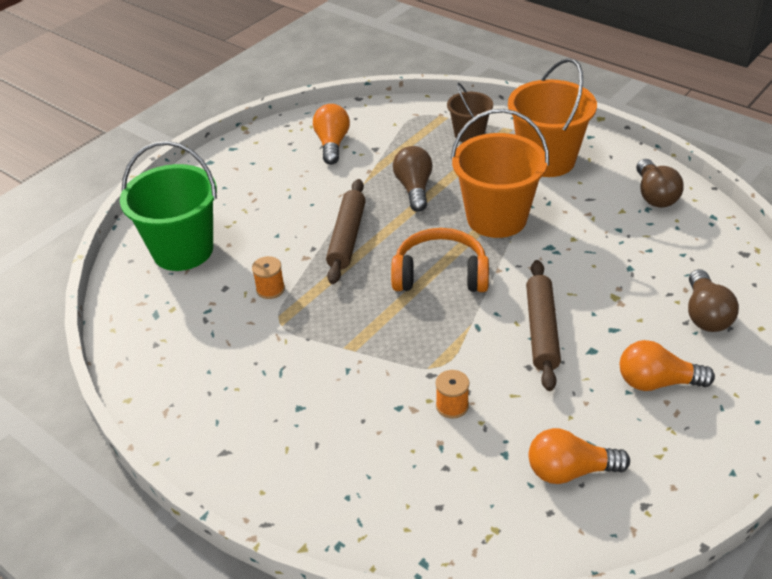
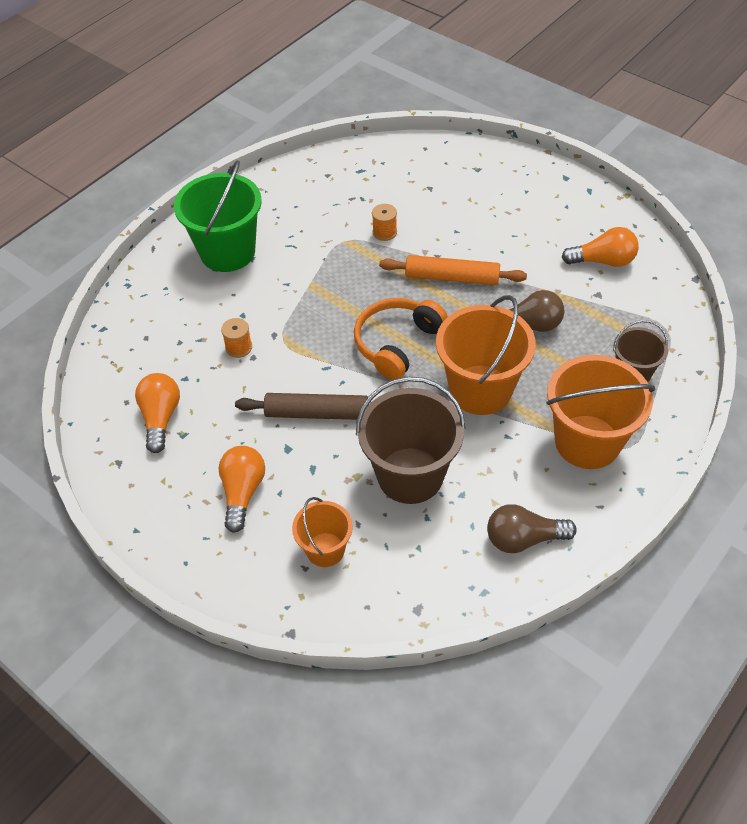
camera: 90 degrees right, 10 degrees up
green bucket [120,141,217,271] -> green bucket moved to [174,160,262,272]
brown rolling pin [326,179,366,284] -> orange rolling pin [379,255,527,285]
orange headphones [391,228,489,292] -> orange headphones turned 150 degrees counterclockwise [354,298,448,380]
brown light bulb [688,269,739,332] -> orange bucket [292,497,353,567]
none -> brown bucket [356,377,466,504]

